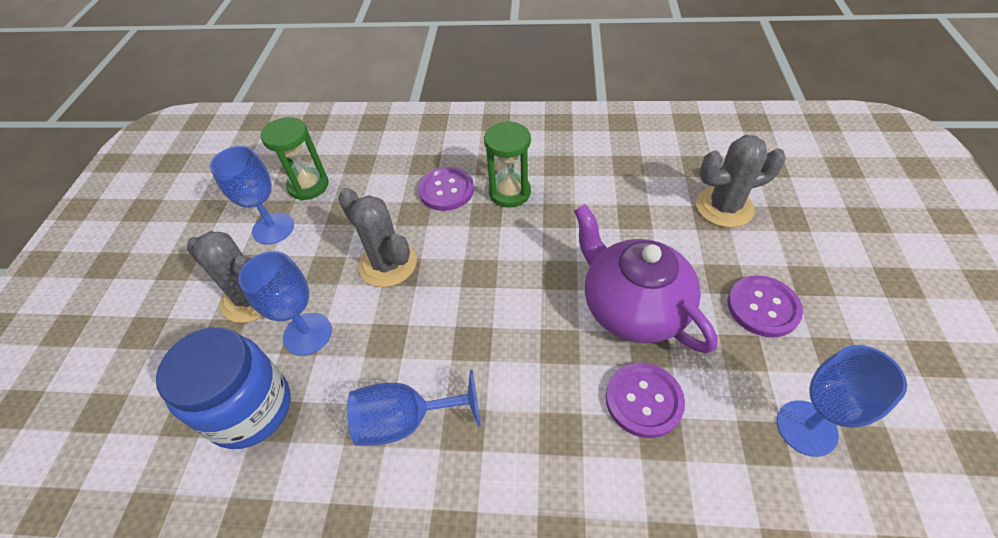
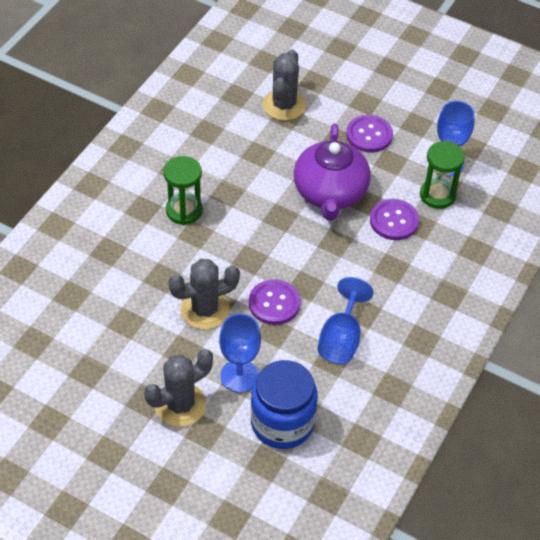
camera: 70 degrees left, 0 degrees up
blue goblet [210,146,294,245] -> none
green hourglass [261,117,329,201] -> green hourglass moved to [420,141,465,209]
purple button [418,167,474,211] -> purple button moved to [249,279,300,325]
purple teapot [574,204,718,353] -> purple teapot turned 75 degrees counterclockwise [294,123,371,221]

